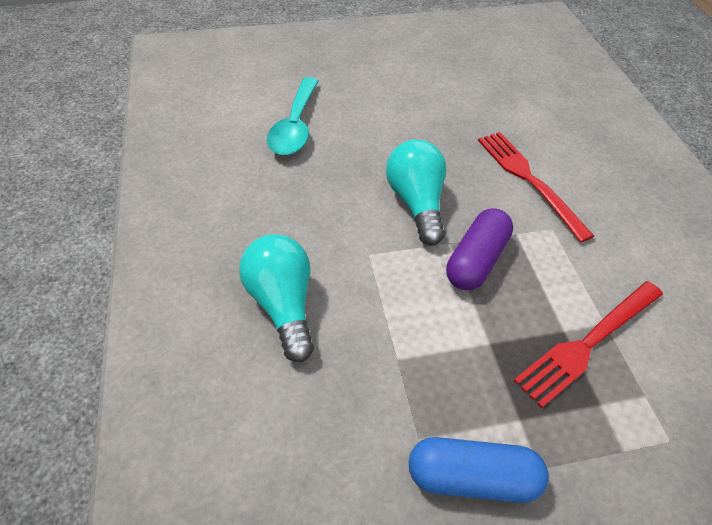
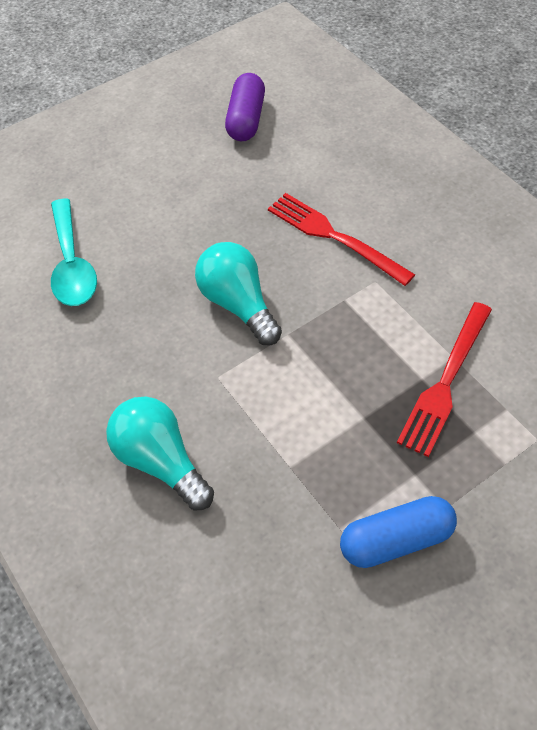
camera: 20 degrees left, 5 degrees up
purple capsule [446,208,513,290] -> purple capsule moved to [225,73,265,141]

